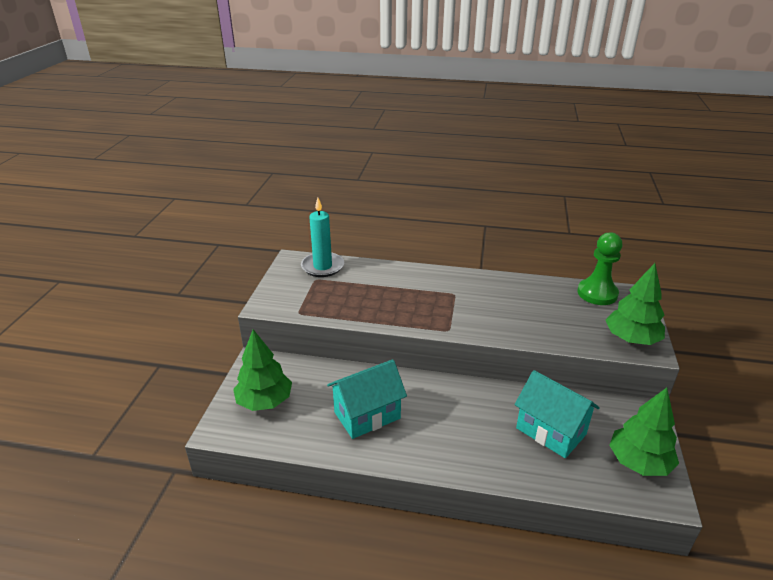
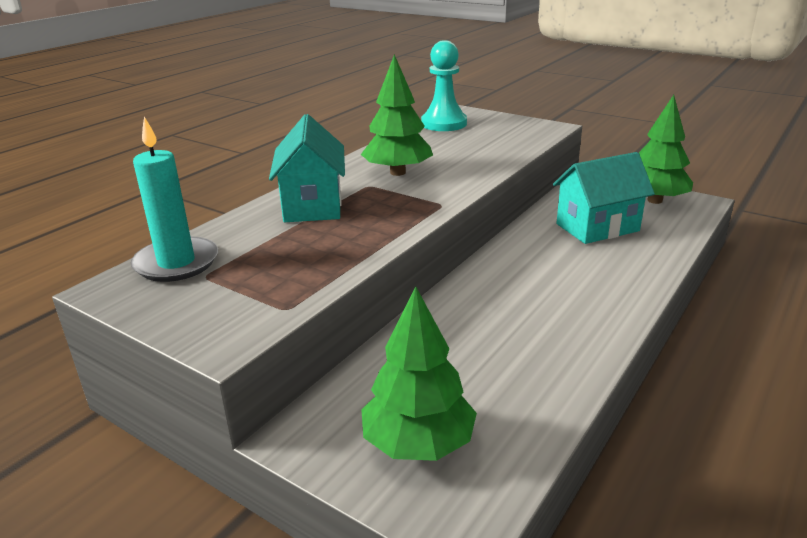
camera: 65 degrees left, 5 degrees down
turquoise house [327,359,407,439] -> turquoise house moved to [269,114,345,222]
green pawn [577,232,622,305] -> turquoise pawn [421,40,467,131]
green tree [606,263,665,345] -> green tree moved to [361,54,433,176]

